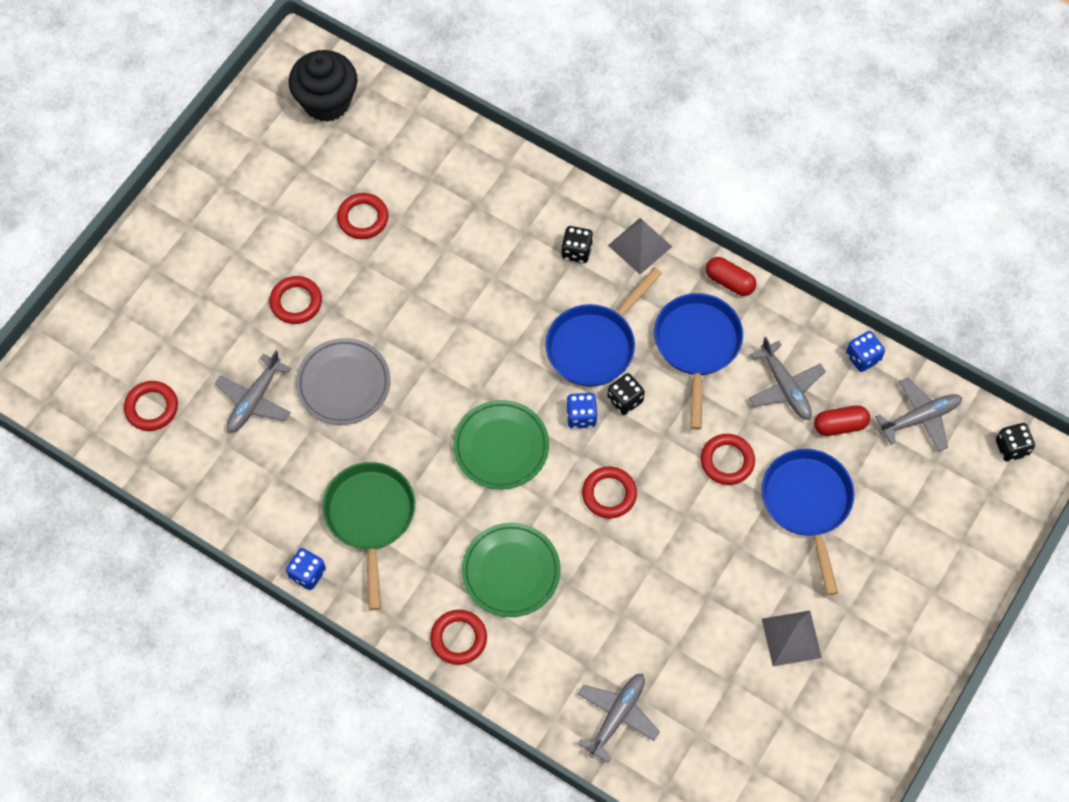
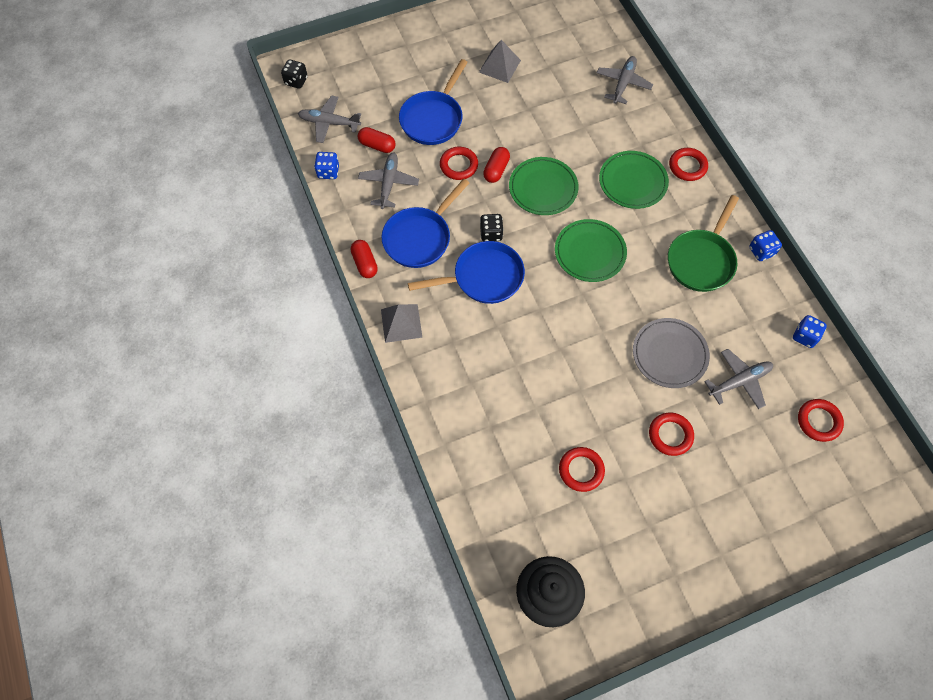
camera: 145 degrees left, 0 degrees up
black dice [561,226,593,263] -> none
blue dice [566,393,597,429] -> blue dice moved to [793,315,827,348]
grey plane [578,674,660,763] -> grey plane turned 135 degrees clockwise [597,56,653,104]
red ring [582,466,637,519] -> green plate [509,157,579,215]
none -> red capsule [483,147,510,183]

